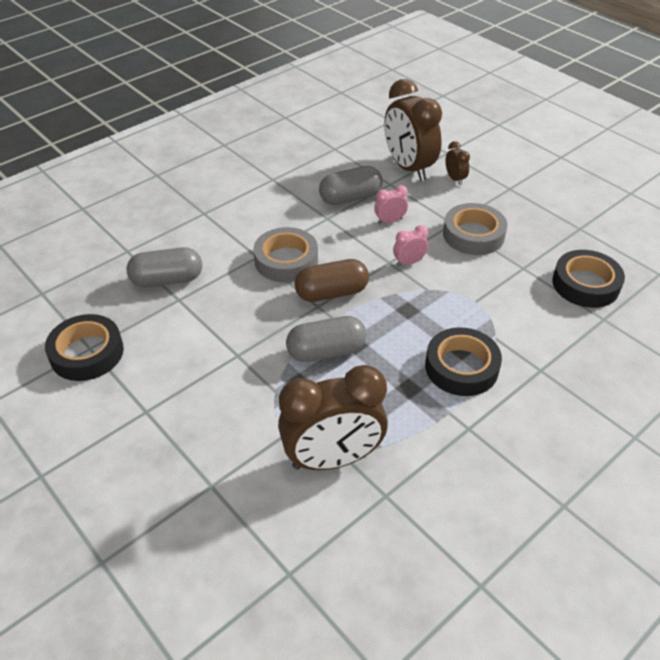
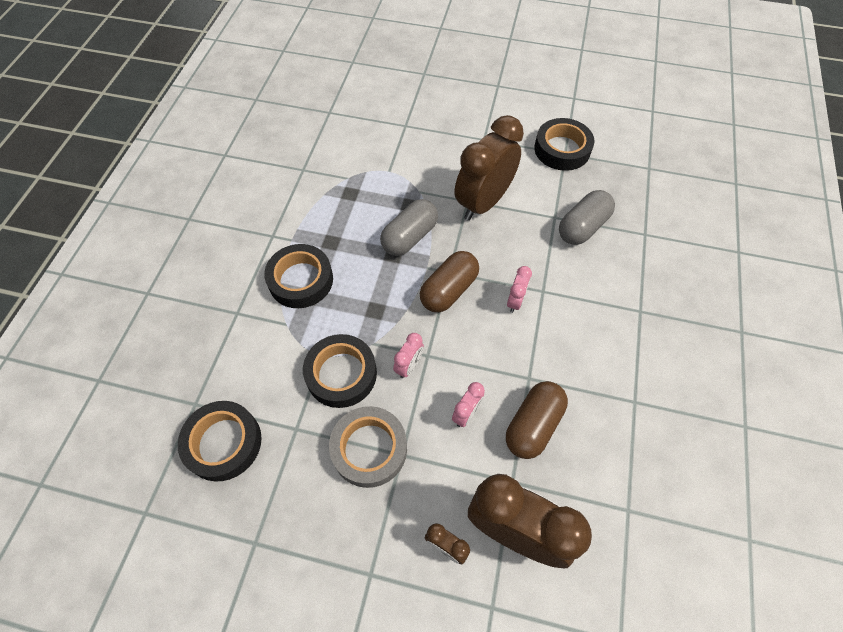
camera: 145 degrees right, 15 degrees up
grey tape [254,227,318,282] -> pink clock [507,266,532,313]
brown clock [278,365,388,470] -> brown clock moved to [454,115,524,221]
grey capsule [319,166,382,205] -> brown capsule [506,381,568,459]
none -> black tape [303,334,377,408]

